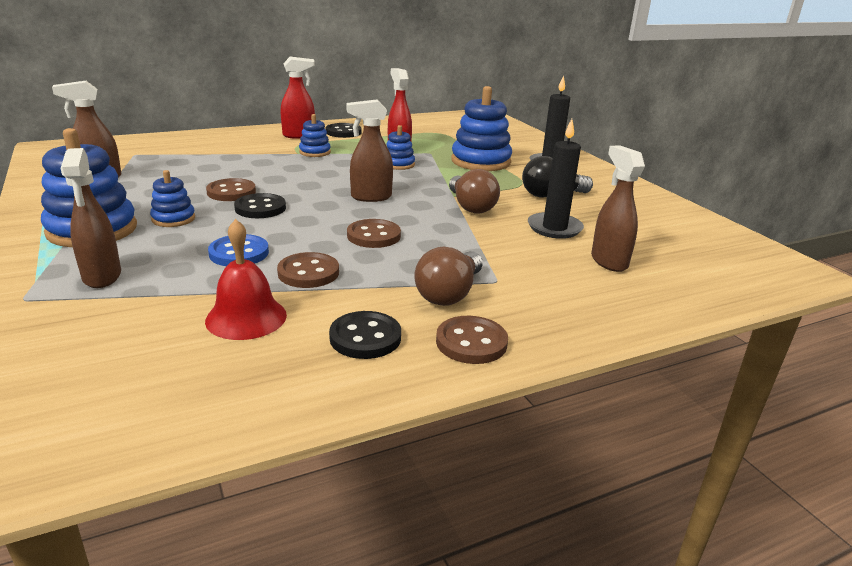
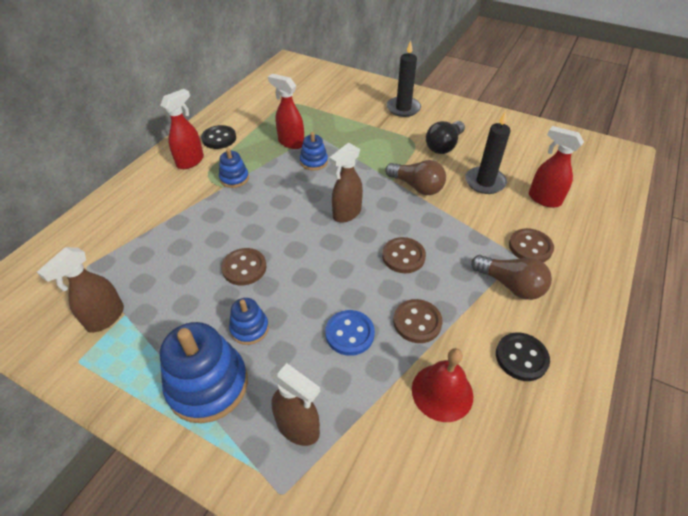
camera: 35 degrees left, 20 degrees up
black button [234,193,286,218] -> none
brown light bulb [414,247,483,306] -> brown light bulb turned 45 degrees counterclockwise [471,255,552,300]
brown button [436,316,508,364] -> brown button moved to [509,228,554,262]
blue stacking toy [451,86,512,171] -> none
brown spray bottle [591,145,645,272] -> red spray bottle [529,126,584,208]

